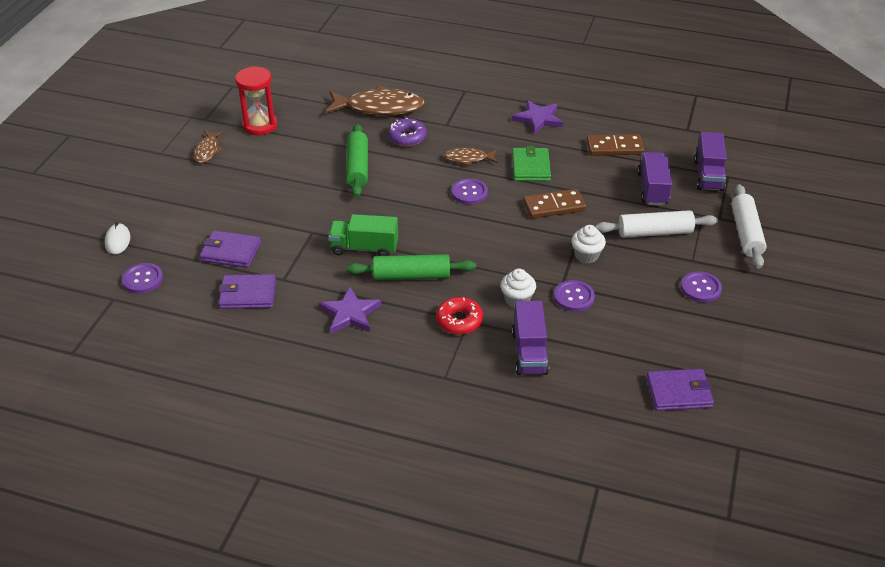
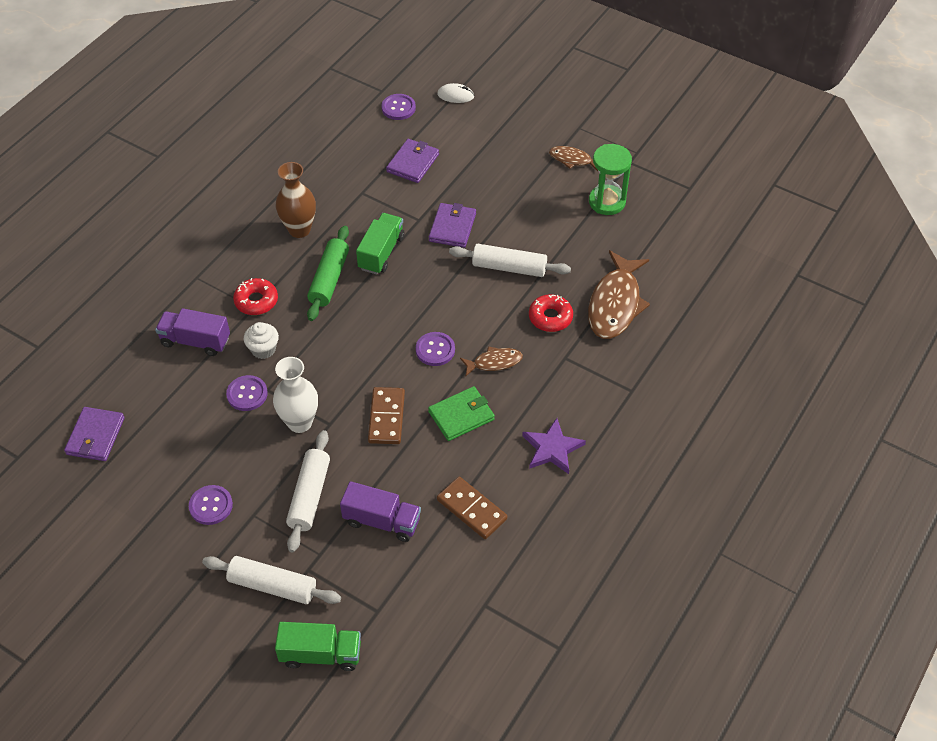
camera: 105 degrees right, 10 degrees up
purple wallet [219,274,276,309] -> purple wallet moved to [429,203,476,248]
red hourglass [235,66,277,135] -> green hourglass [589,144,632,215]
purple star [319,287,381,334] -> brown vase [276,162,316,238]
green rolling pin [346,124,368,197] -> white rolling pin [449,244,571,277]
purple donut [388,118,427,147] -> red donut [529,294,573,332]
brown fish [443,148,497,166] -> brown fish turned 60 degrees clockwise [460,346,523,376]
green wallet [512,146,551,181] -> green wallet turned 45 degrees counterclockwise [428,386,495,441]
white cupcake [571,225,606,263] -> white vase [273,357,318,433]
brown domino [587,134,644,156] -> brown domino turned 60 degrees counterclockwise [437,477,507,539]
purple truck [694,132,727,192] -> none
none -> green truck [275,622,361,671]

